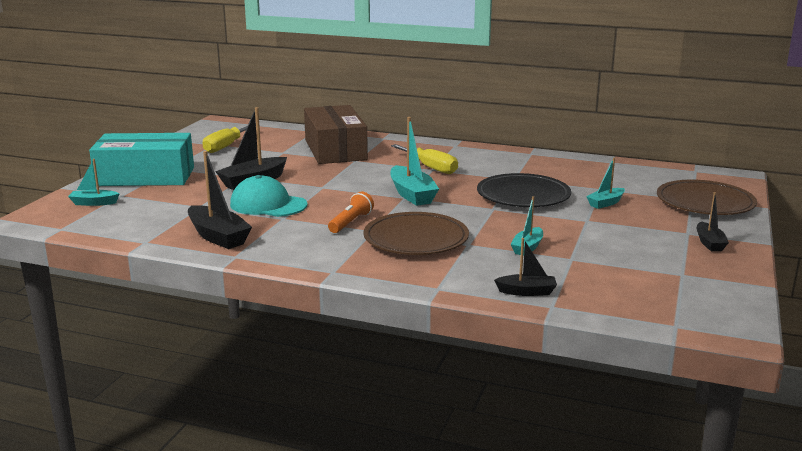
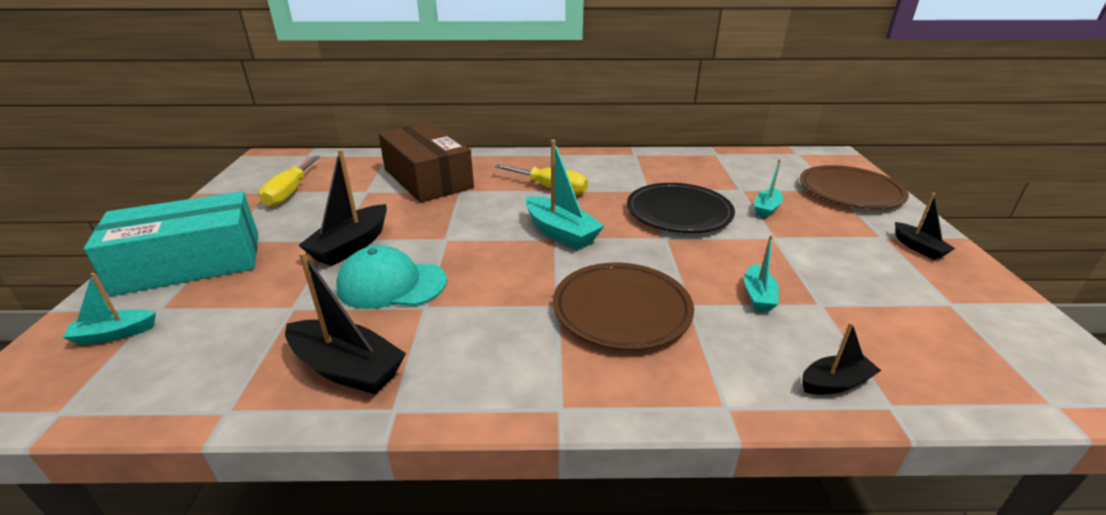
camera: 20 degrees left, 10 degrees up
orange flashlight [328,192,374,233] -> none

